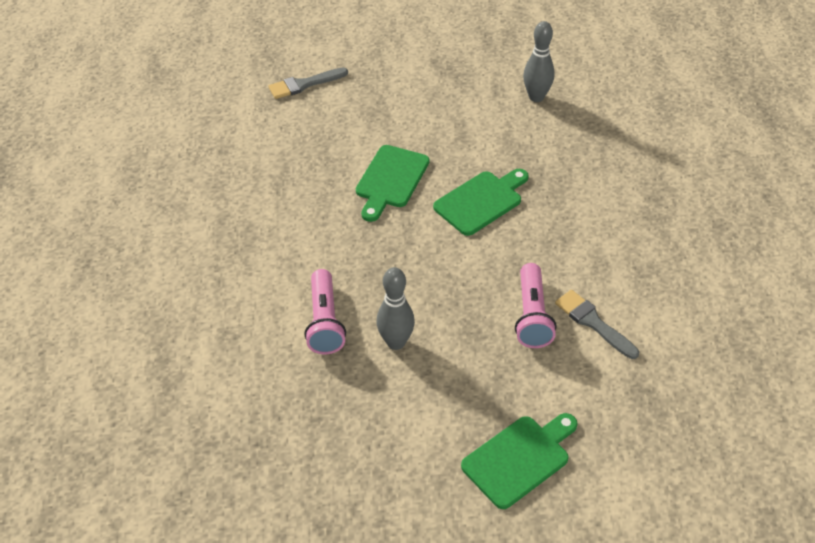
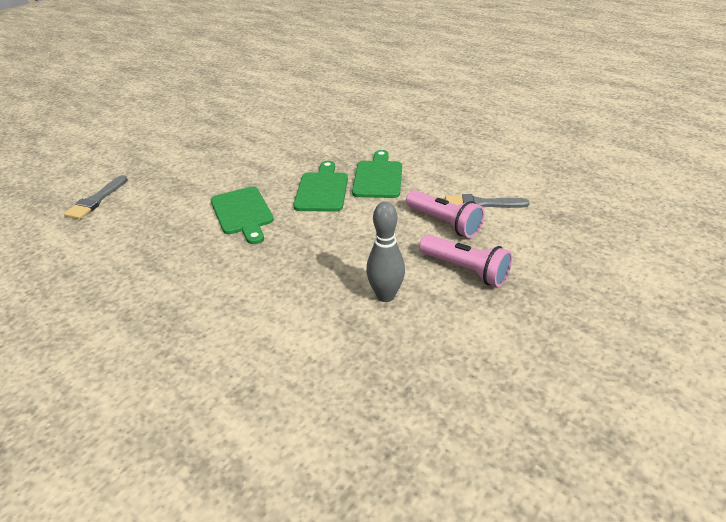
camera: 45 degrees left, 10 degrees down
pink flashlight [305,269,346,354] -> pink flashlight moved to [419,234,512,287]
green cutting board [461,413,578,509] -> green cutting board moved to [352,150,402,198]
grey bowling pin [523,21,555,102] -> none

